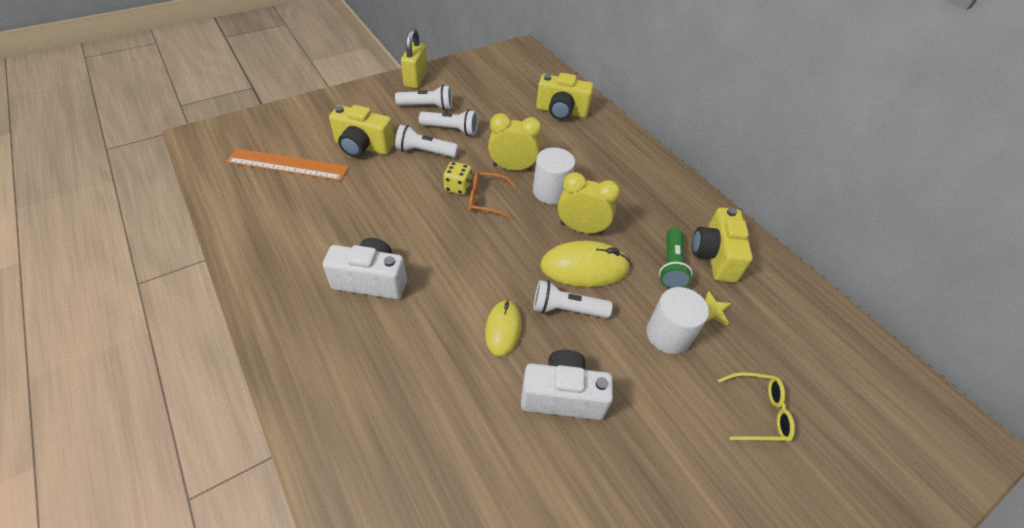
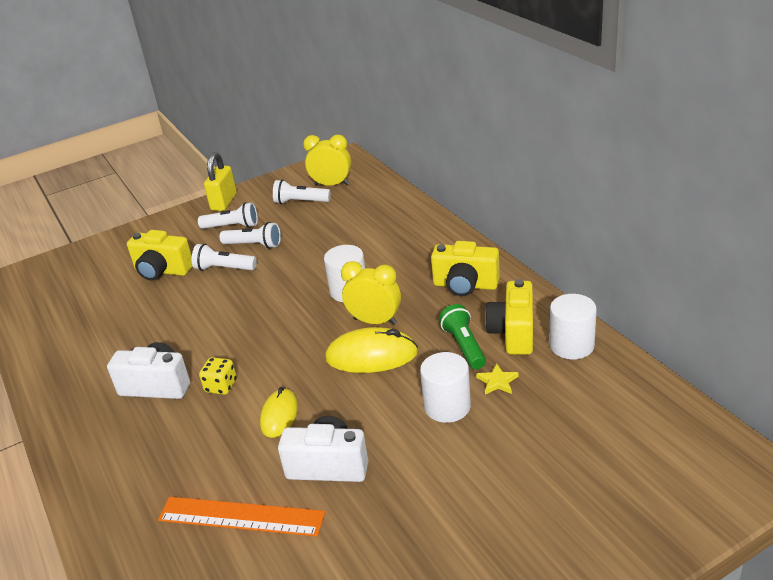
camera: 10 degrees right, 15 degrees down
orange ruler [226,149,349,181] -> orange ruler moved to [158,497,325,537]
yellow dice [443,161,472,195] -> yellow dice moved to [199,357,237,395]
orange glasses [469,171,516,220] -> none
yellow clock [488,113,542,171] -> yellow clock moved to [303,134,351,186]
white flashlight [533,280,612,318] -> white flashlight moved to [273,180,331,204]
yellow camera [536,73,594,120] -> yellow camera moved to [431,241,500,296]
green flashlight [659,228,693,289] -> green flashlight turned 150 degrees clockwise [439,304,486,369]
yellow glasses [718,372,795,442] -> none
none -> white cylinder [550,294,597,359]

